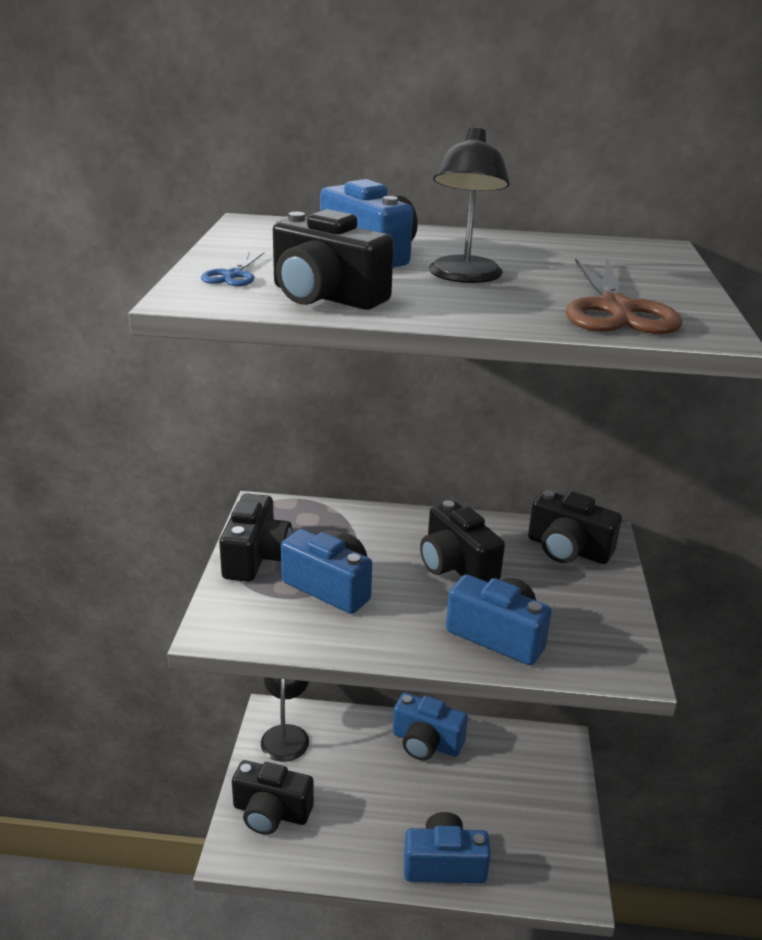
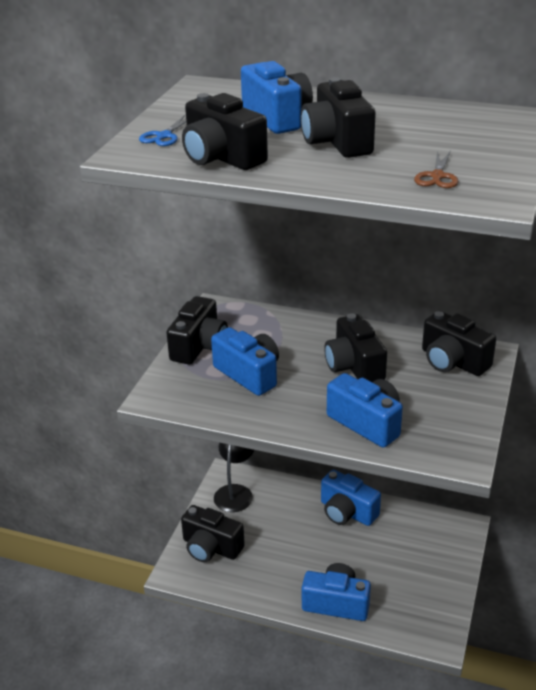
camera: 15 degrees right, 5 degrees up
black lamp [429,127,510,283] -> black camera [301,77,376,158]
brown scissors [566,257,683,334] -> brown scissors [414,151,459,188], size x0.50

